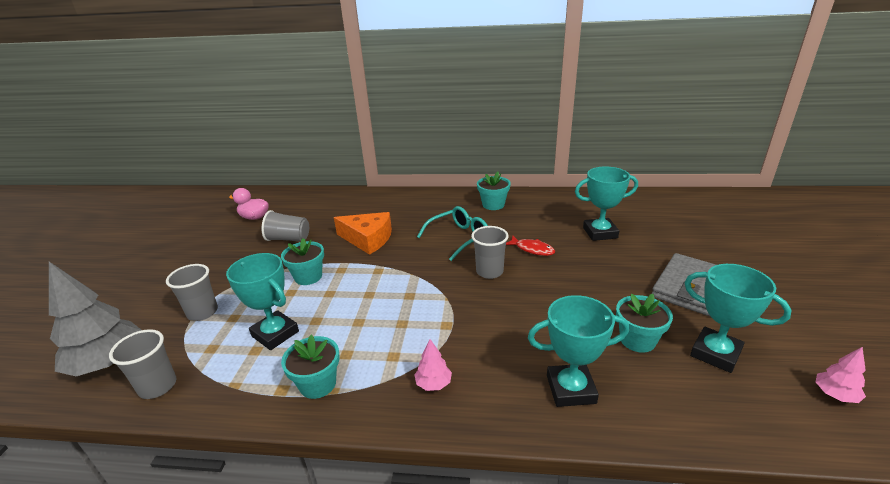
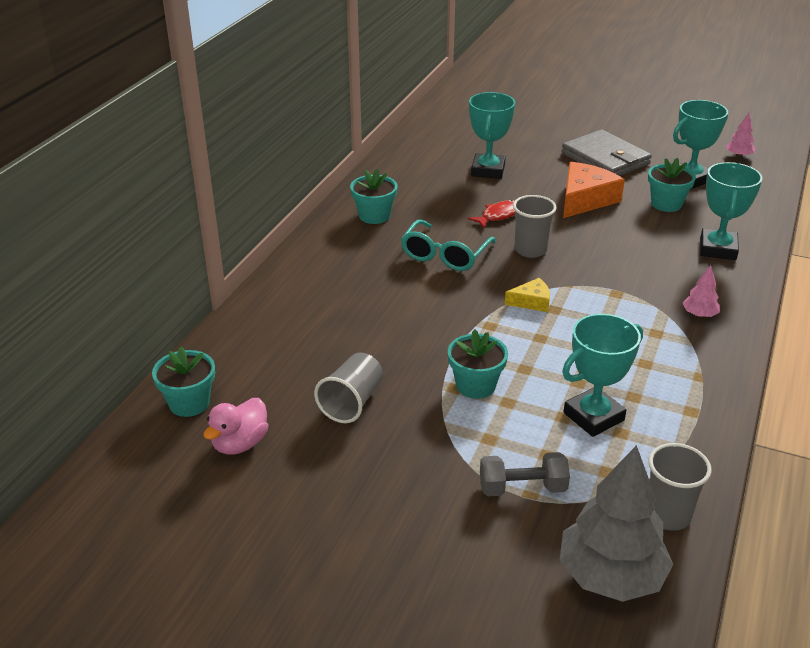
camera: 75 degrees left, 5 degrees up
grey cup [166,264,218,321] -> grey dumbbell [480,452,570,496]
turquoise flower pot [281,335,339,399] -> turquoise flower pot moved to [152,347,215,417]
orange cheese [334,212,392,255] -> orange cheese moved to [563,162,625,218]
turquoise glasses [417,206,488,261] -> turquoise glasses turned 135 degrees counterclockwise [401,219,496,271]
none -> yellow cheese [505,278,550,312]

